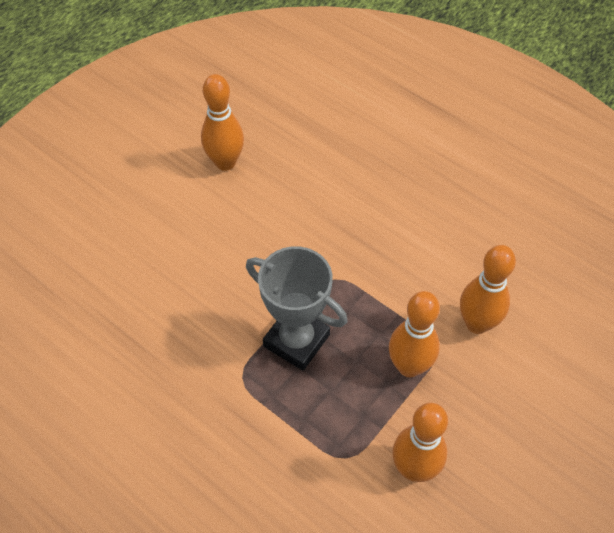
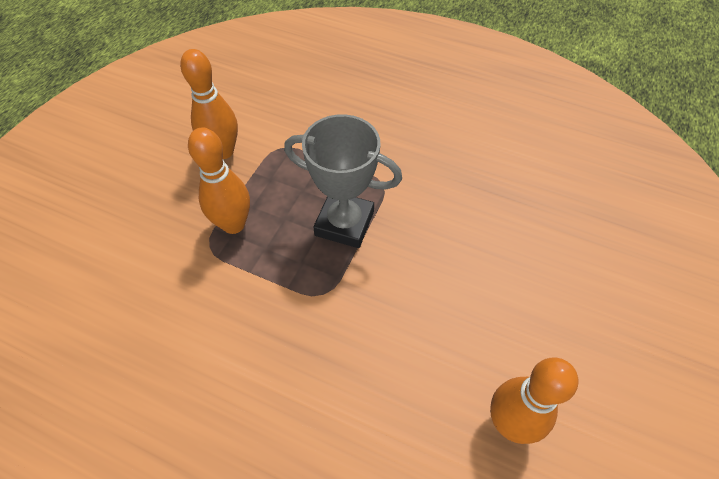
camera: 165 degrees right, 0 degrees up
orange bowling pin [460,245,516,334] -> none

